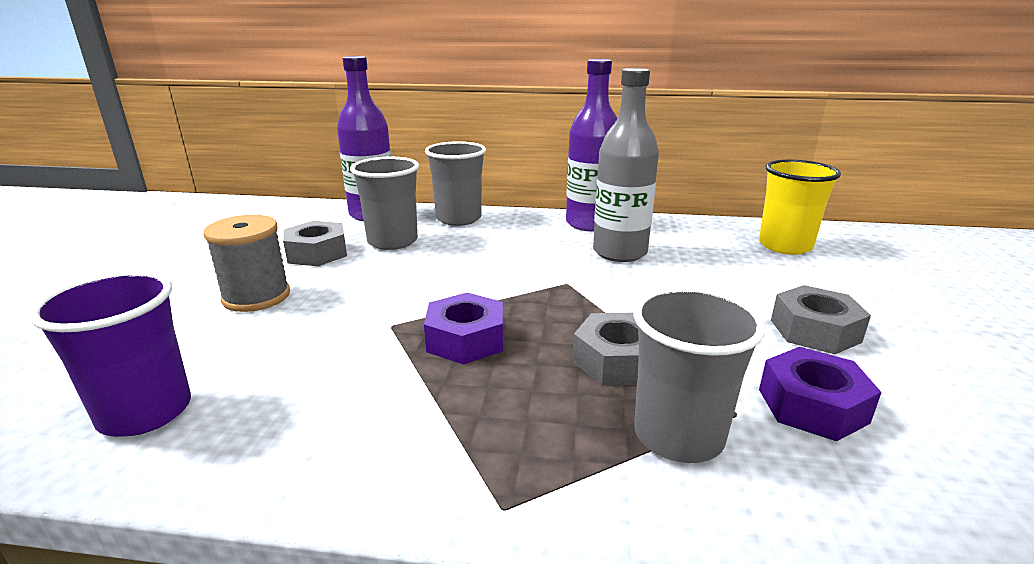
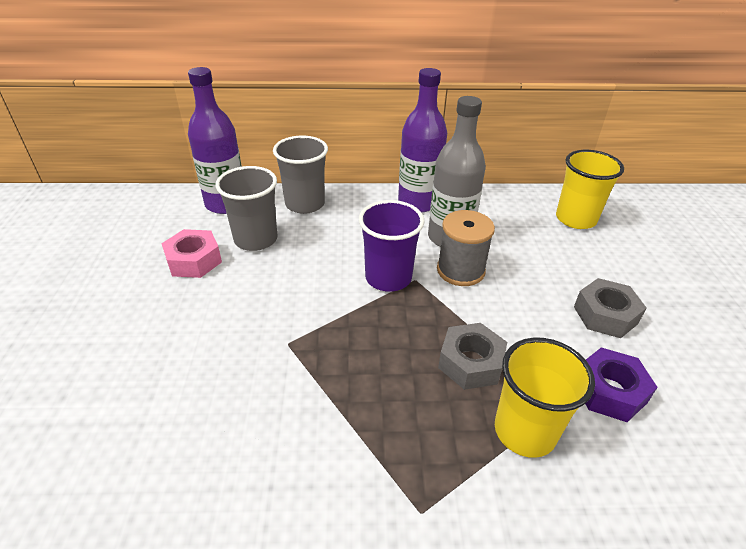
camera: 10 degrees left, 15 degrees up
purple cup [29,271,191,437] -> purple cup moved to [359,200,425,292]
grey spool [203,215,290,312] -> grey spool moved to [437,210,495,286]
grey nut [283,221,347,266] -> pink nut [161,229,222,278]
purple nut [424,293,503,365] -> none
grey cup [633,287,766,463] -> yellow cup [495,338,595,458]

